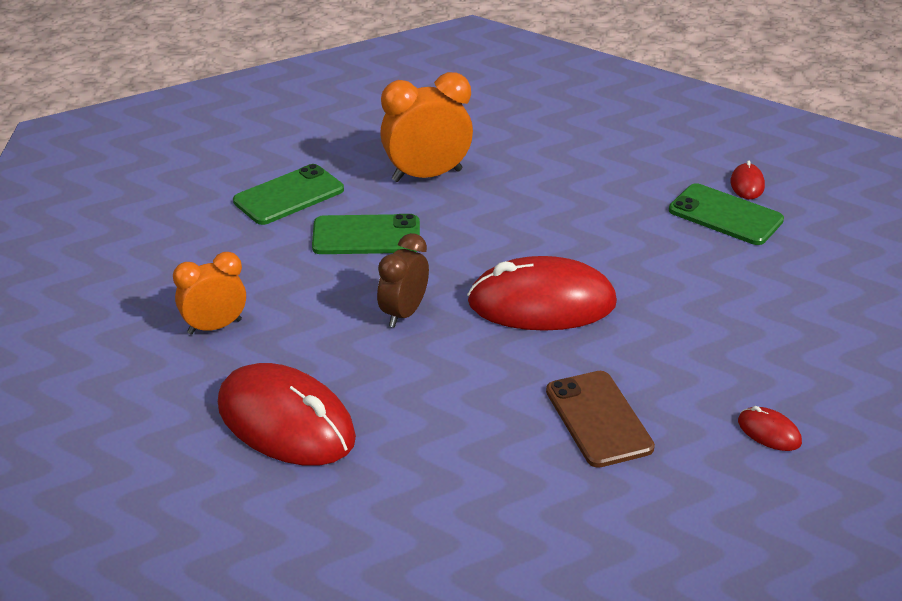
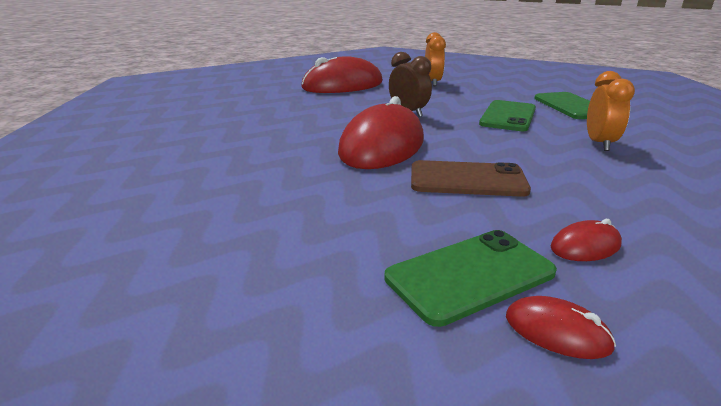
camera: 115 degrees right, 10 degrees down
orange clock [380,72,473,182] -> orange clock [587,71,635,151], size x0.66
brown phone [546,371,655,468] -> brown phone moved to [411,160,531,197]
red mouse [738,406,802,451] -> red mouse moved to [551,219,622,261]

